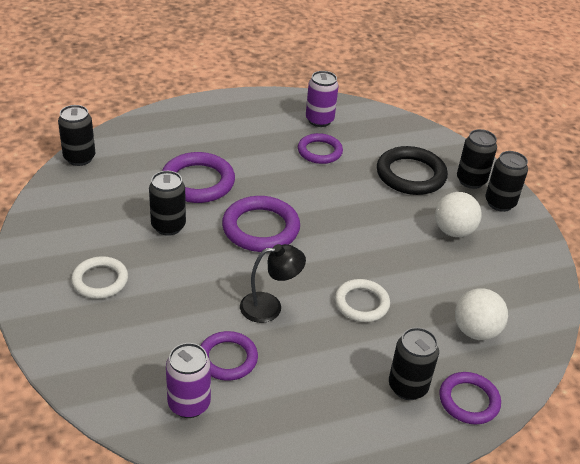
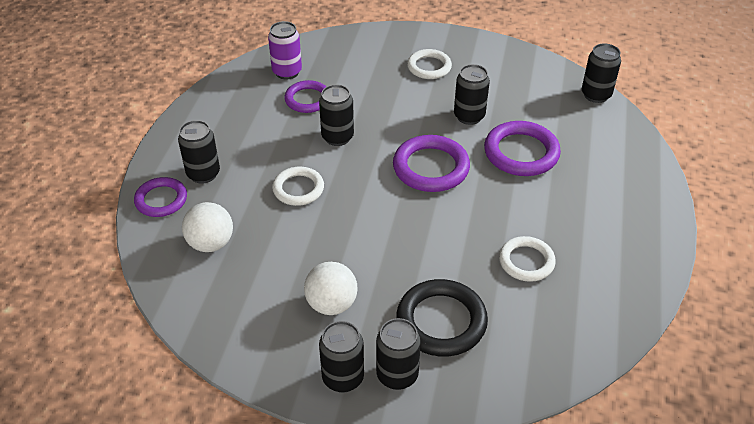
camera: 125 degrees right, 5 degrees up
black lamp [240,244,306,323] -> black can [319,84,354,146]
purple ring [298,133,343,164] -> white ring [499,236,556,282]
purple can [306,71,339,127] -> none

